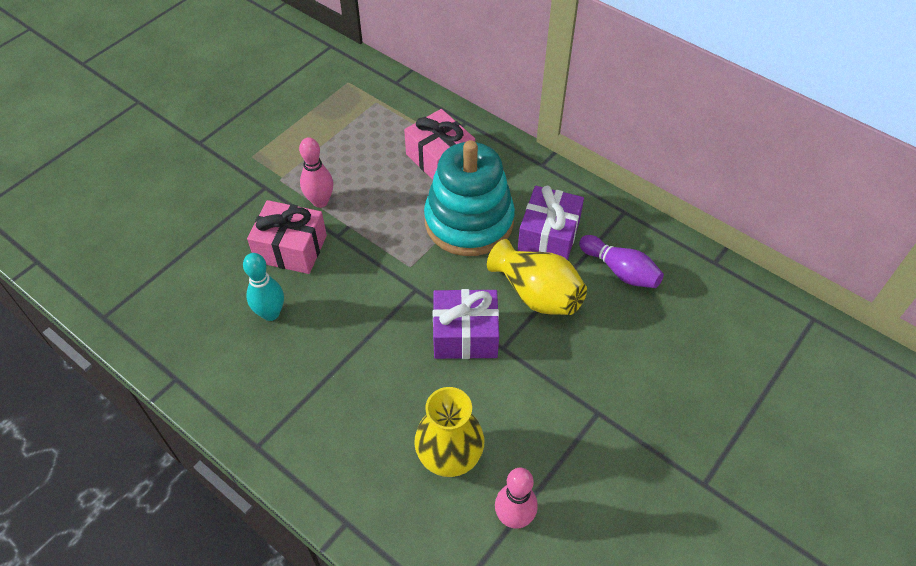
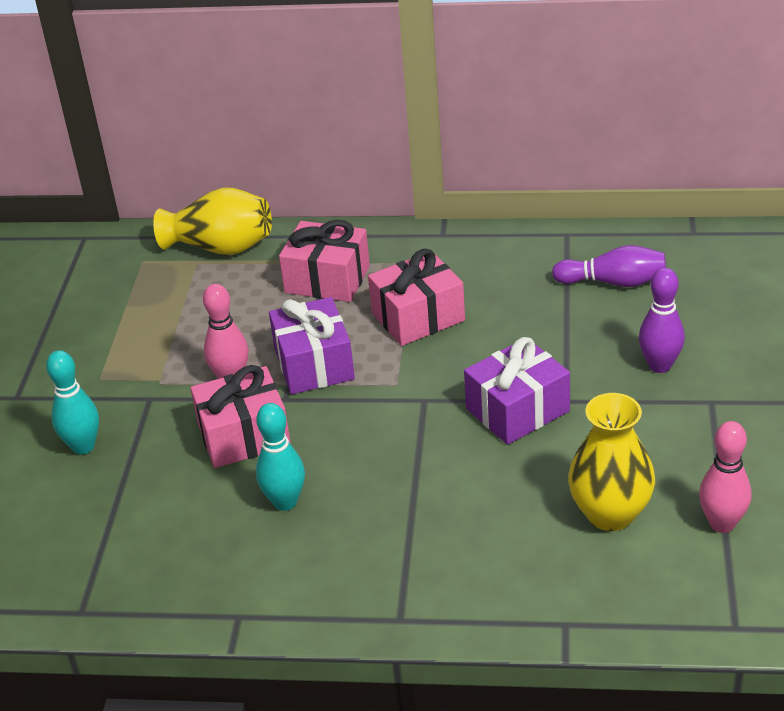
camera: 30 degrees left, 15 degrees down
turquoise stacking toy [424,140,515,256] -> pink gift [368,249,465,346]
yellow vase [487,239,587,315] -> yellow vase moved to [153,187,272,255]
purple gift [518,186,584,260] -> purple gift moved to [269,297,355,394]
none -> turquoise bowling pin [46,350,99,454]
none -> purple bowling pin [639,268,685,373]

